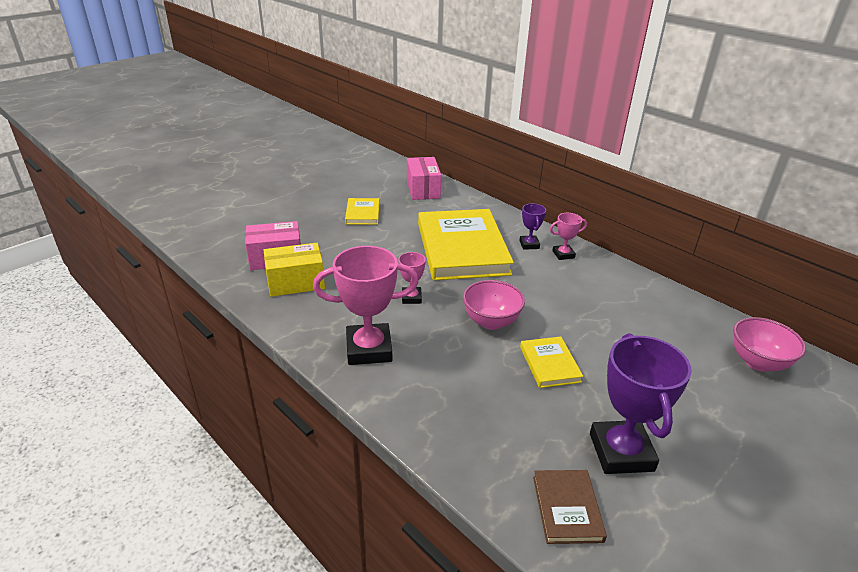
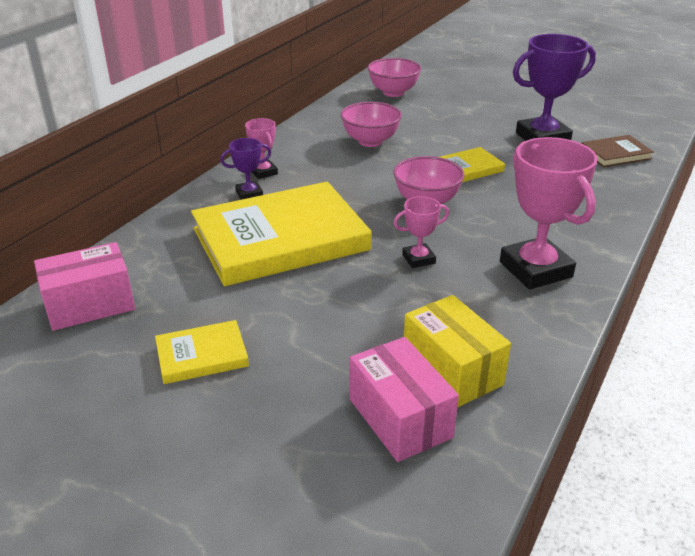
camera: 105 degrees left, 0 degrees up
none -> pink bowl [341,102,402,147]

